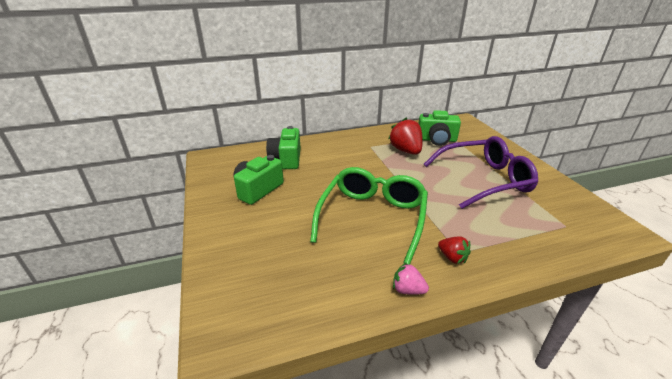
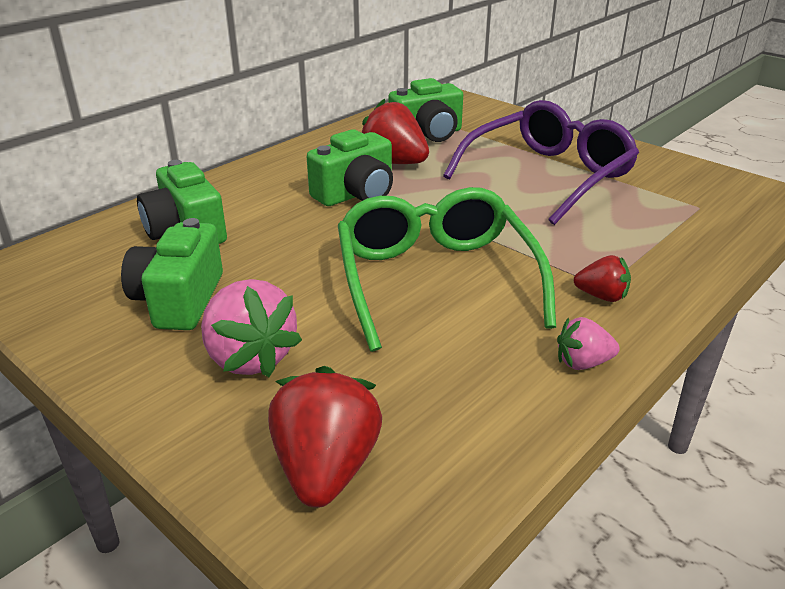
camera: 30 degrees left, 0 degrees up
none -> pink strawberry [201,279,302,377]
none -> red strawberry [268,366,382,508]
none -> green camera [307,129,393,206]

